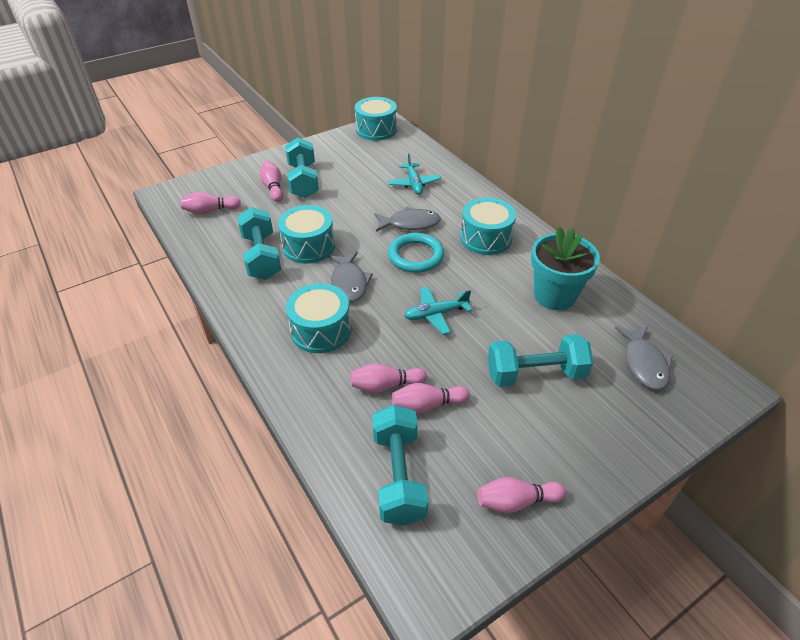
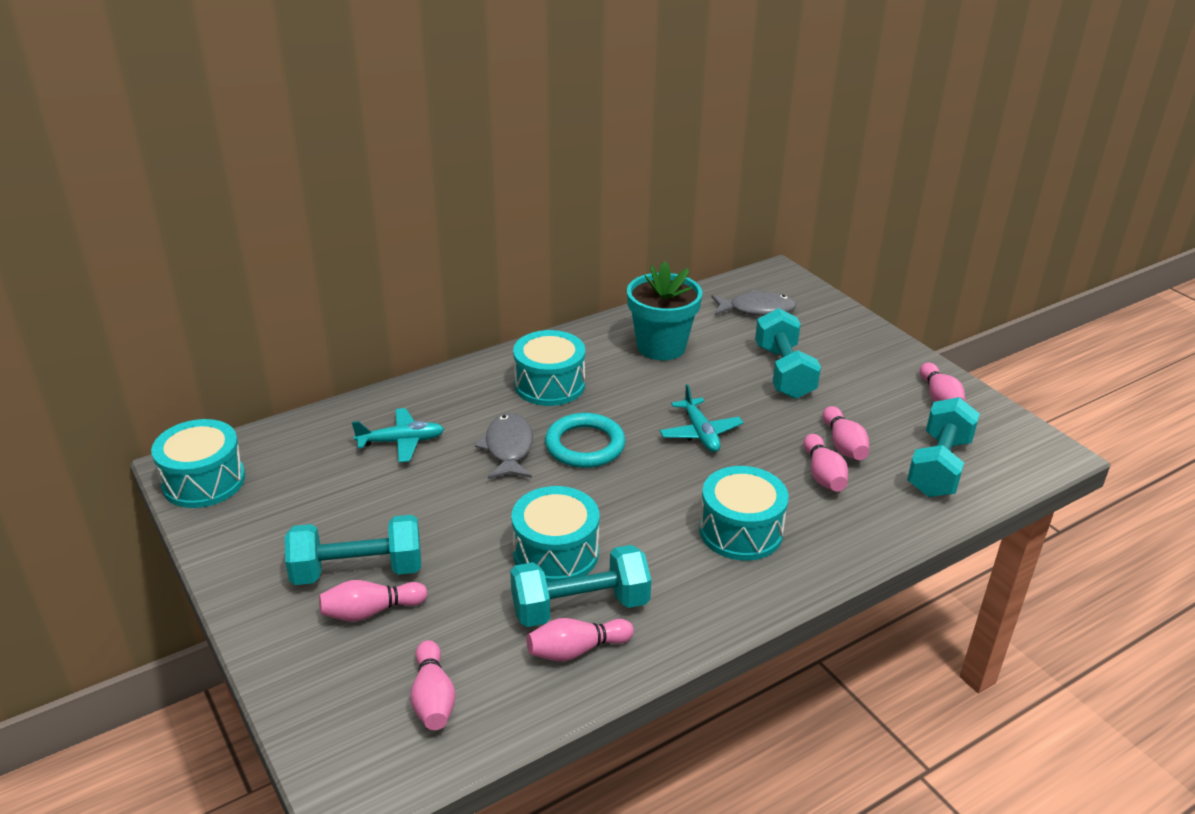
camera: 90 degrees left, 10 degrees down
grey fish [329,252,373,302] -> none
turquoise dumbbell [372,405,429,526] -> turquoise dumbbell turned 60 degrees counterclockwise [907,397,980,497]
none -> pink bowling pin [527,618,634,661]

